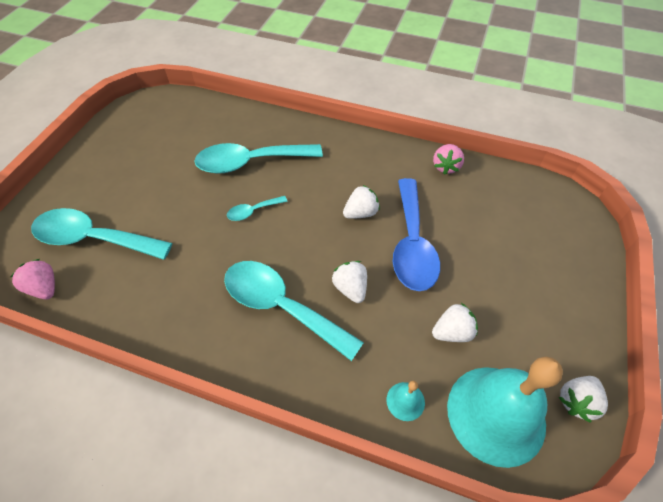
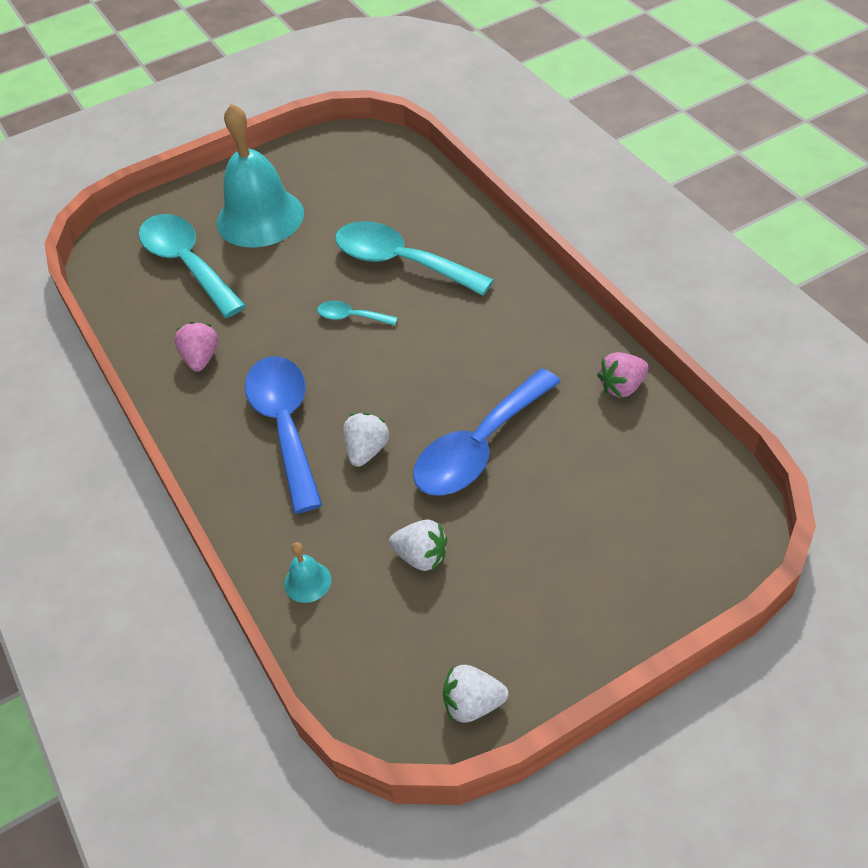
camera: 45 degrees right, 5 degrees down
pink strawberry [10,259,55,299] -> pink strawberry moved to [174,322,218,372]
turquoise spoon [224,261,364,361] -> blue spoon [245,356,322,513]
white strawberry [343,185,380,219] -> none
turquoise bell [447,357,563,468] -> turquoise bell moved to [217,103,304,247]

